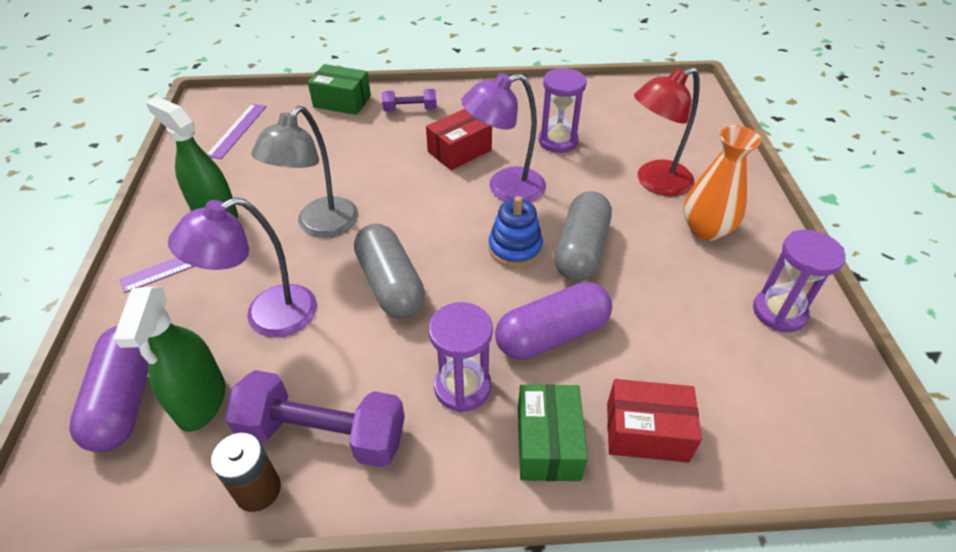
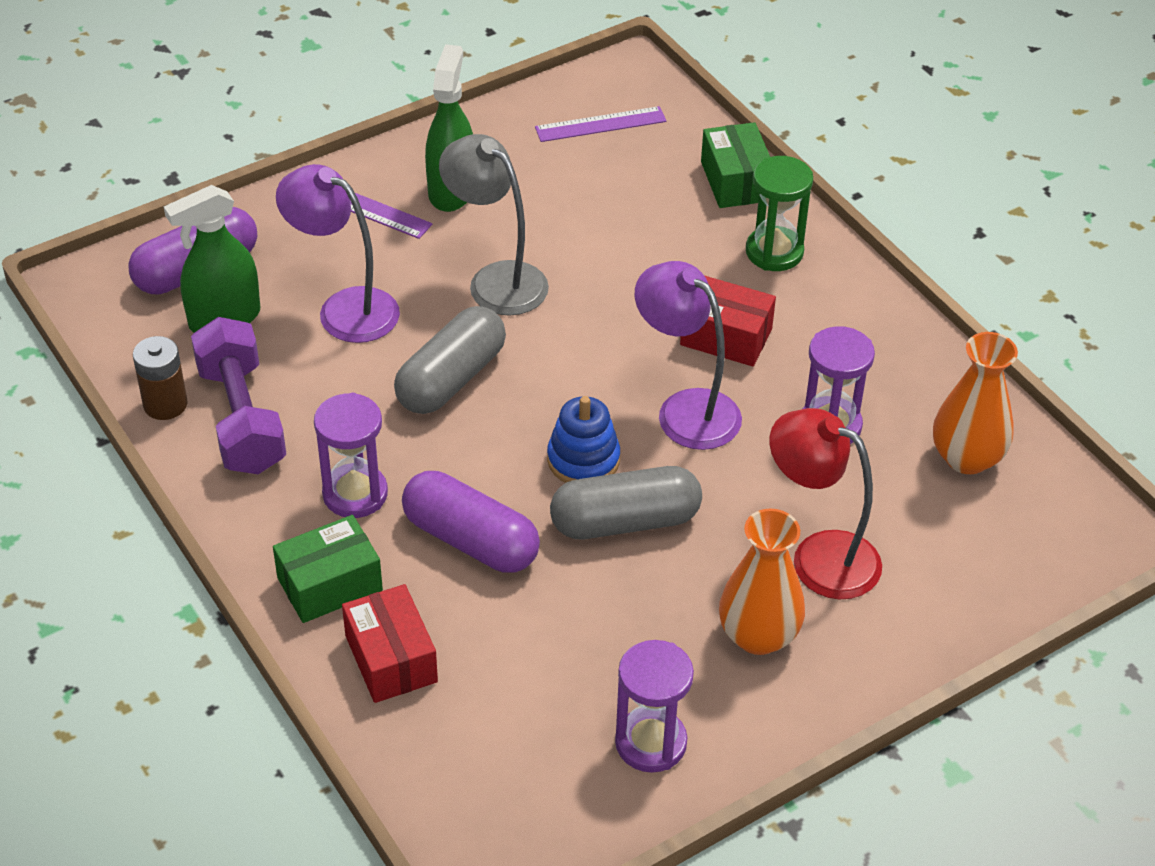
camera: 60 degrees right, 0 degrees up
grey lamp [251,106,358,238] -> grey lamp turned 45 degrees clockwise [439,134,549,316]
purple dumbbell [382,89,437,112] -> green hourglass [746,156,813,271]
none -> orange vase [933,332,1018,474]

